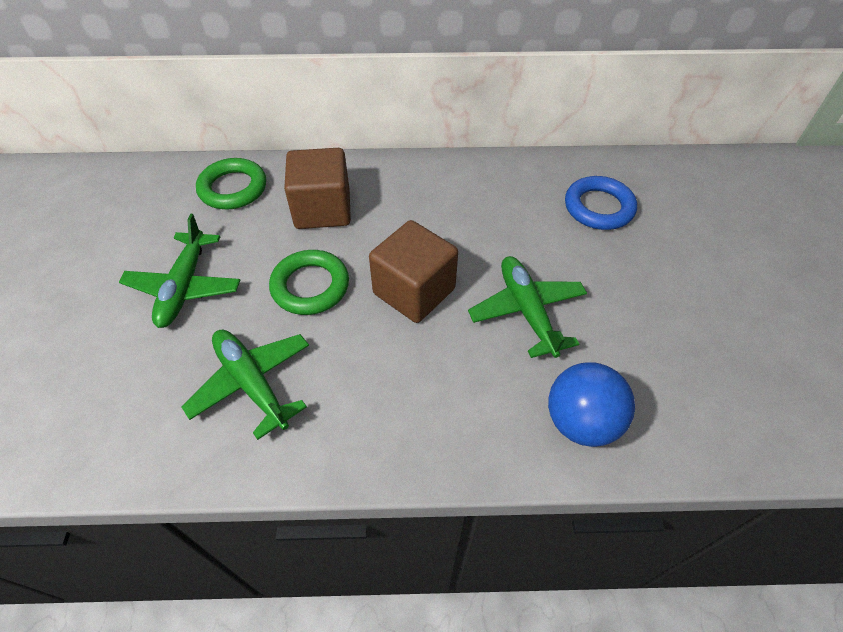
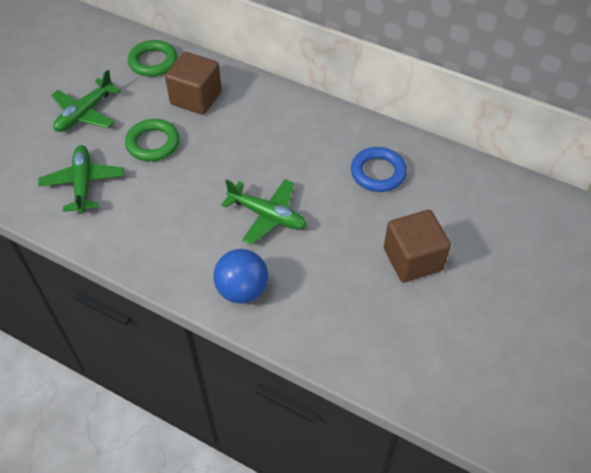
camera: 30 degrees right, 0 degrees up
brown cube [369,220,458,323] -> brown cube moved to [384,210,451,283]
green plane [468,256,587,358] -> green plane turned 105 degrees clockwise [221,179,307,245]

